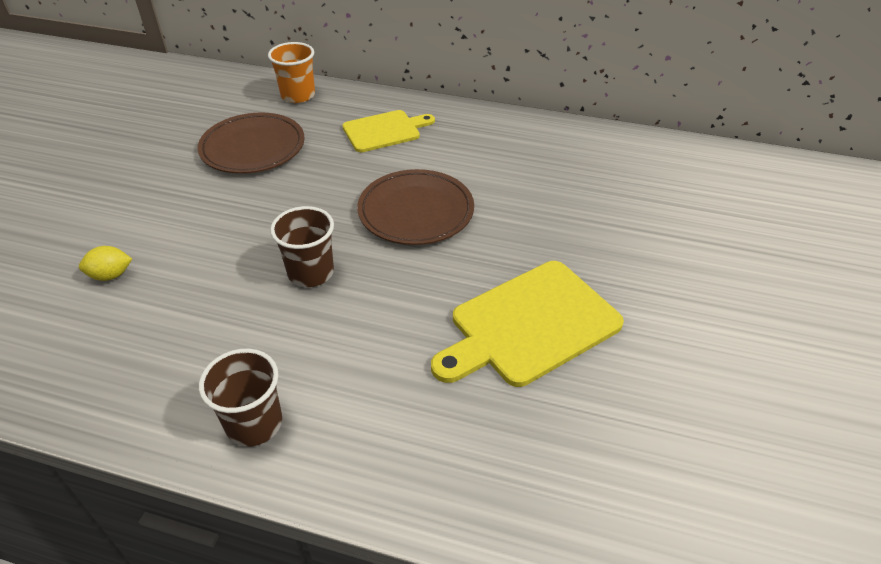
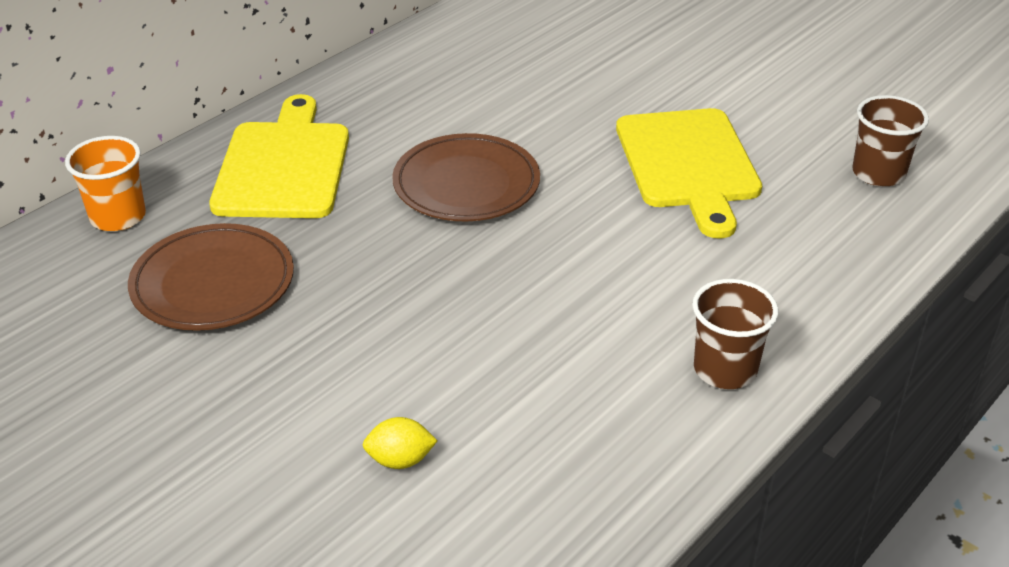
camera: 65 degrees left, 5 degrees down
yellow lemon [79,246,132,281] -> yellow lemon turned 75 degrees clockwise [363,417,438,469]
brown cup [270,206,334,287] -> brown cup moved to [853,95,929,187]
yellow cutting board [342,110,435,152] -> yellow cutting board [209,94,349,218], size x1.58

